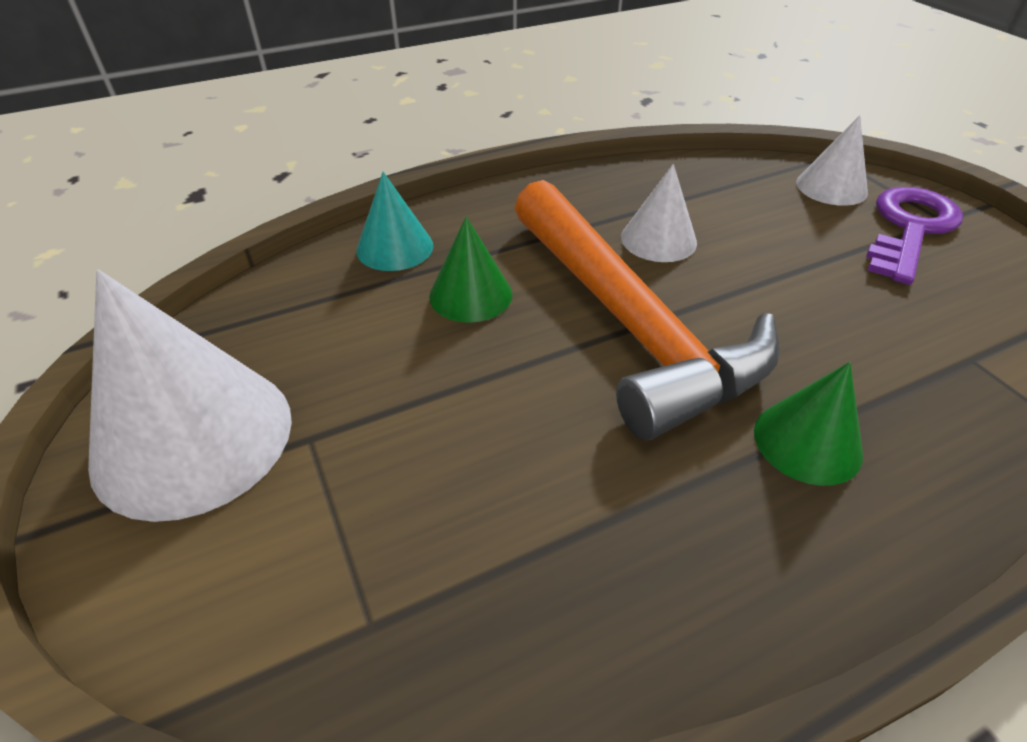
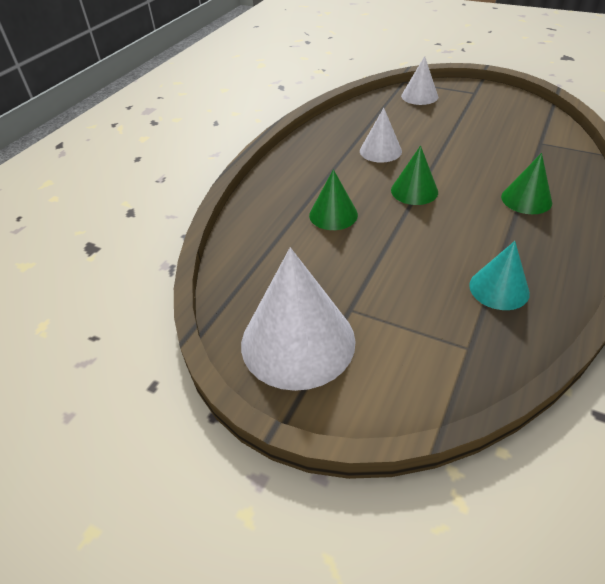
camera: 35 degrees left, 0 degrees up
turquoise cone [356,172,433,271] -> turquoise cone moved to [469,241,530,310]
orange hammer [515,180,780,440] -> green cone [391,146,438,205]
purple key [866,187,963,285] -> none

